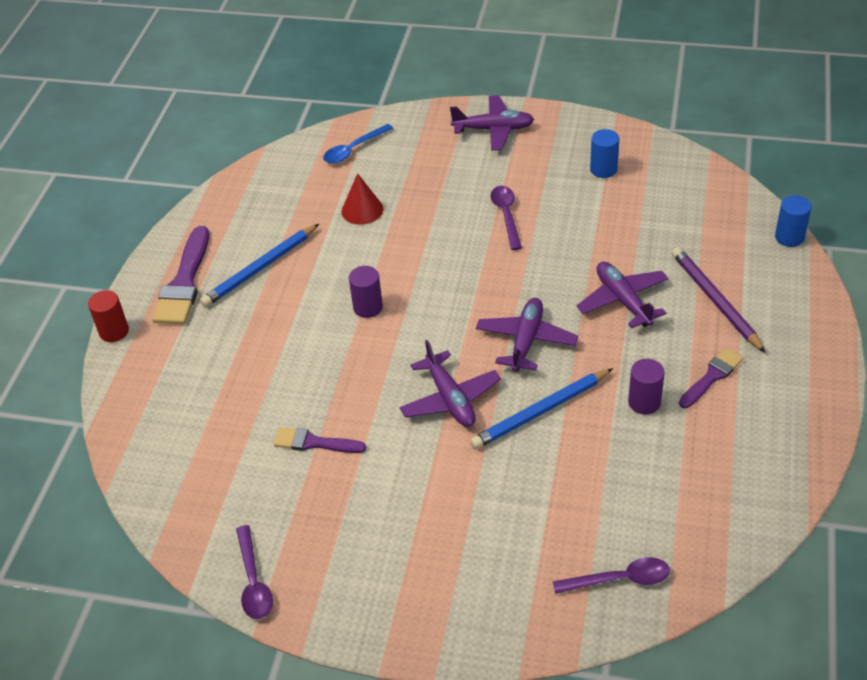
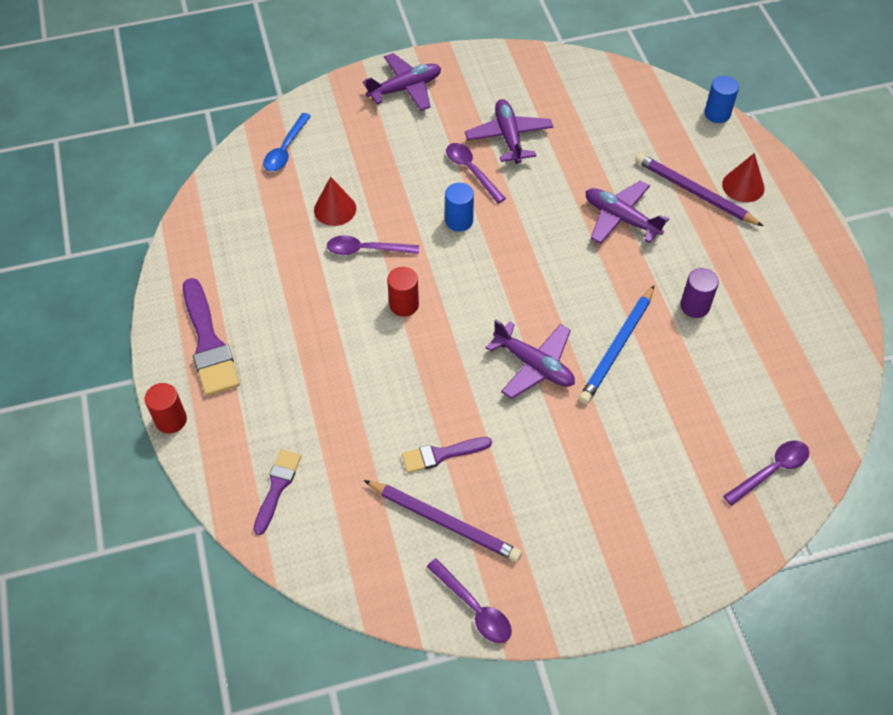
camera: 30 degrees left, 10 degrees up
blue pencil [200,224,319,307] -> none
purple cylinder [349,266,383,318] -> red cylinder [387,267,419,317]
purple plane [476,298,578,372] -> purple plane moved to [465,99,553,164]
blue cylinder [590,129,619,178] -> blue cylinder moved to [445,183,474,231]
purple brush [679,348,744,408] -> purple brush moved to [253,450,301,535]
none -> purple spoon [327,235,419,255]
none -> purple pencil [364,480,522,562]
none -> red cone [722,153,765,202]

